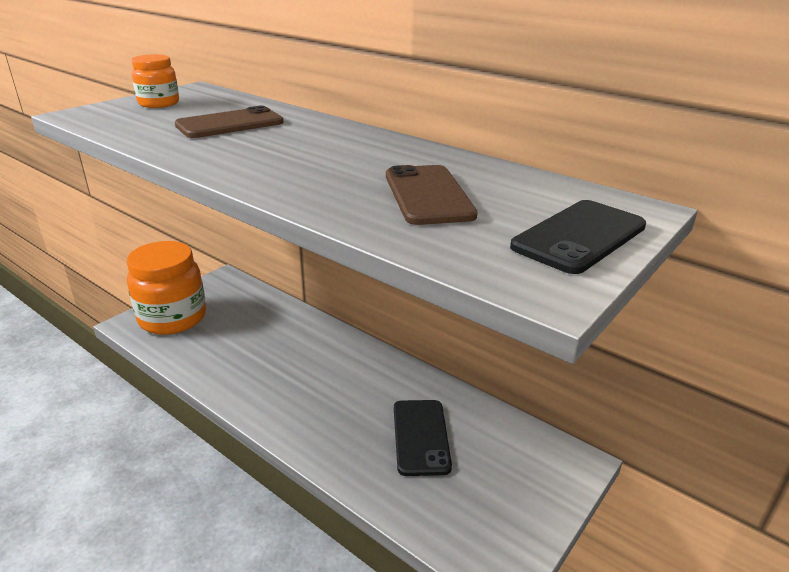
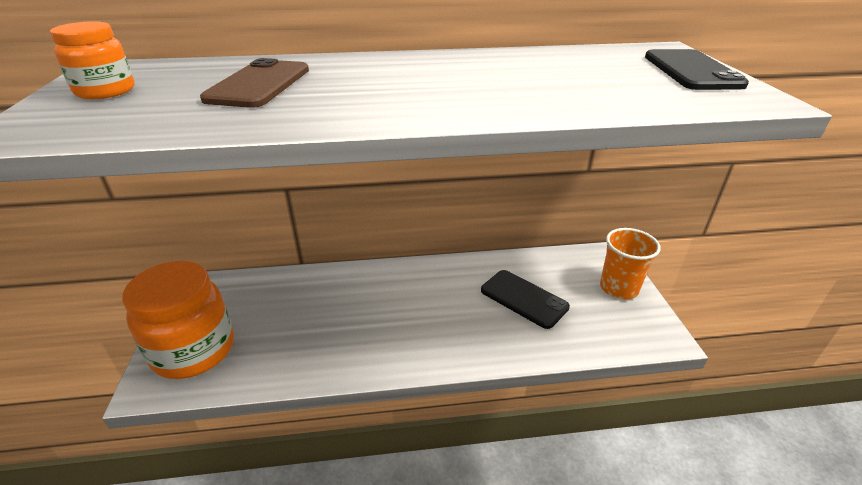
camera: 45 degrees left, 5 degrees up
brown phone [386,165,477,225] -> none
none -> orange cup [600,228,661,299]

